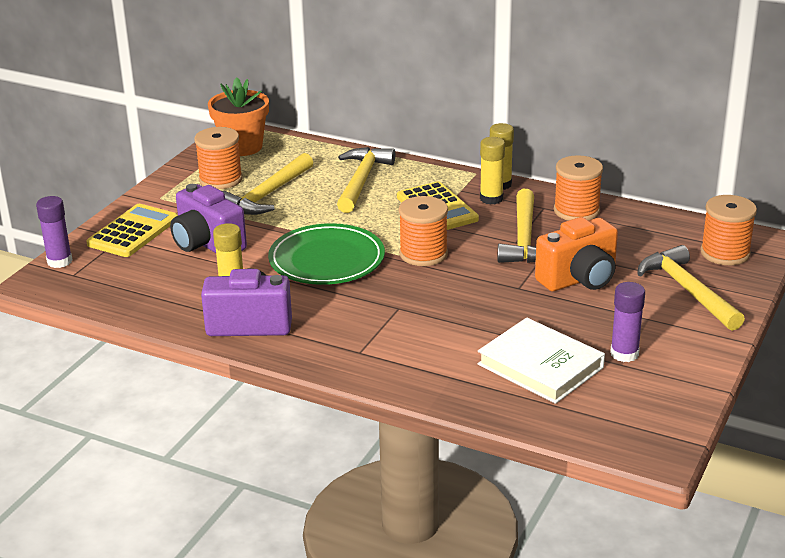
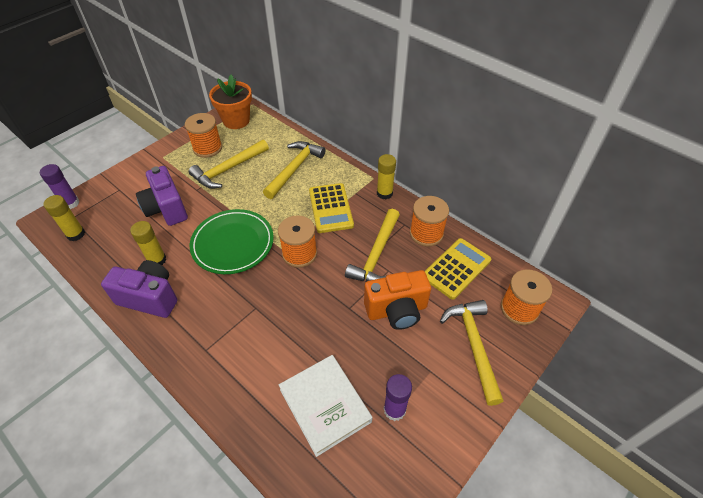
camera: 15 degrees right, 20 degrees up
yellow calculator [86,204,178,257] -> yellow calculator moved to [425,238,491,300]
yellow glue stick [480,137,505,205] -> yellow glue stick moved to [44,195,85,241]

